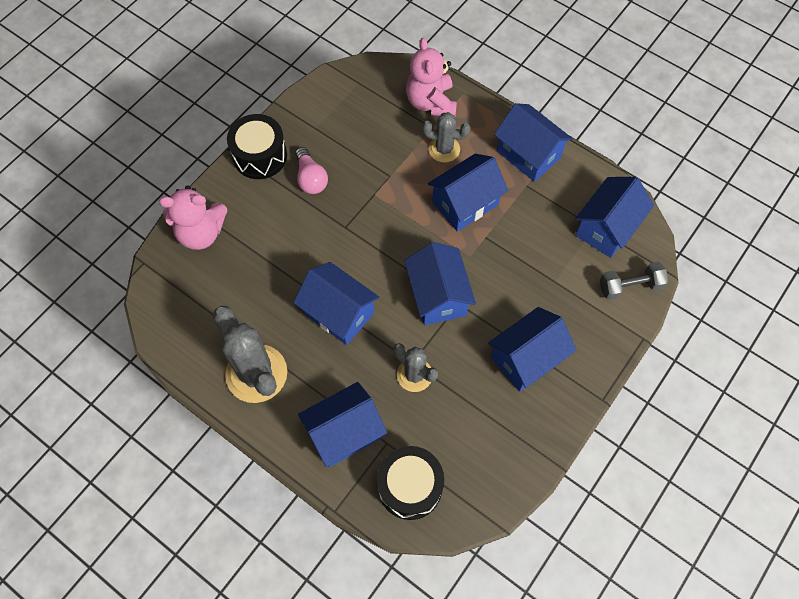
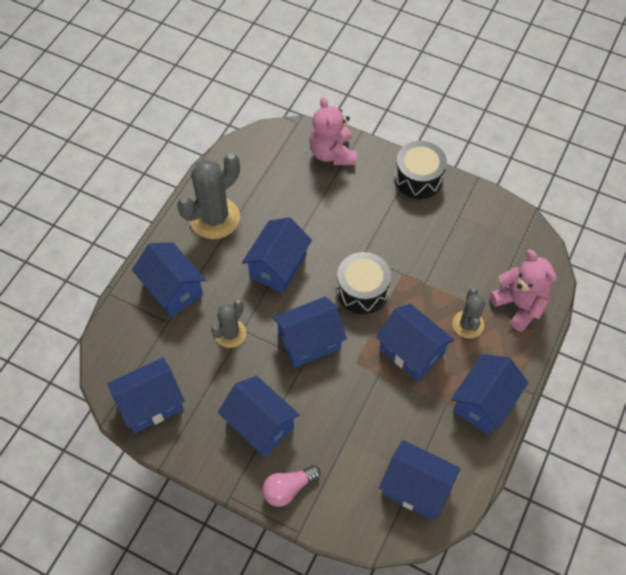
camera: 80 degrees right, 5 degrees down
pink light bulb [295,147,328,194] -> pink light bulb moved to [262,465,320,507]
black drum [377,446,444,520] -> black drum moved to [337,252,391,314]
pink teddy bear [406,37,457,116] -> pink teddy bear turned 75 degrees clockwise [490,250,557,332]
grey dumbbell [600,262,668,300] -> none
none -> blue house [107,358,185,433]

